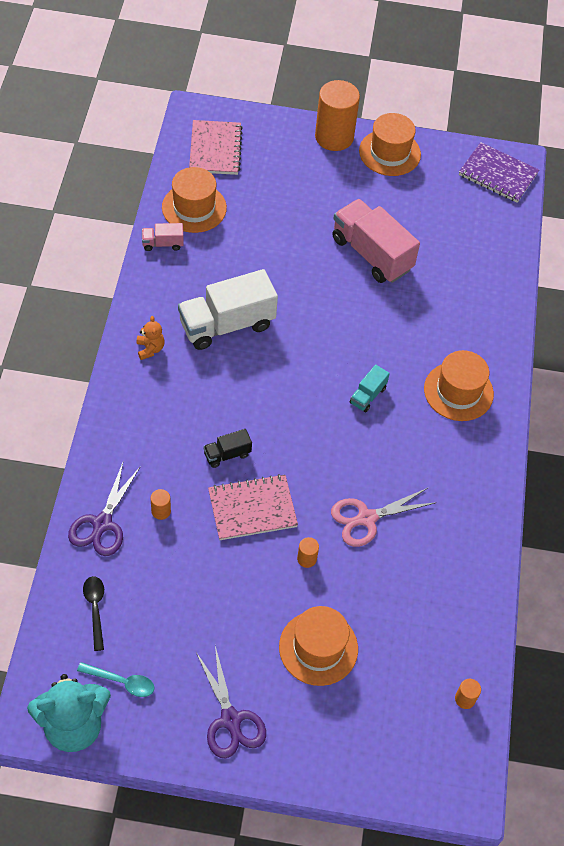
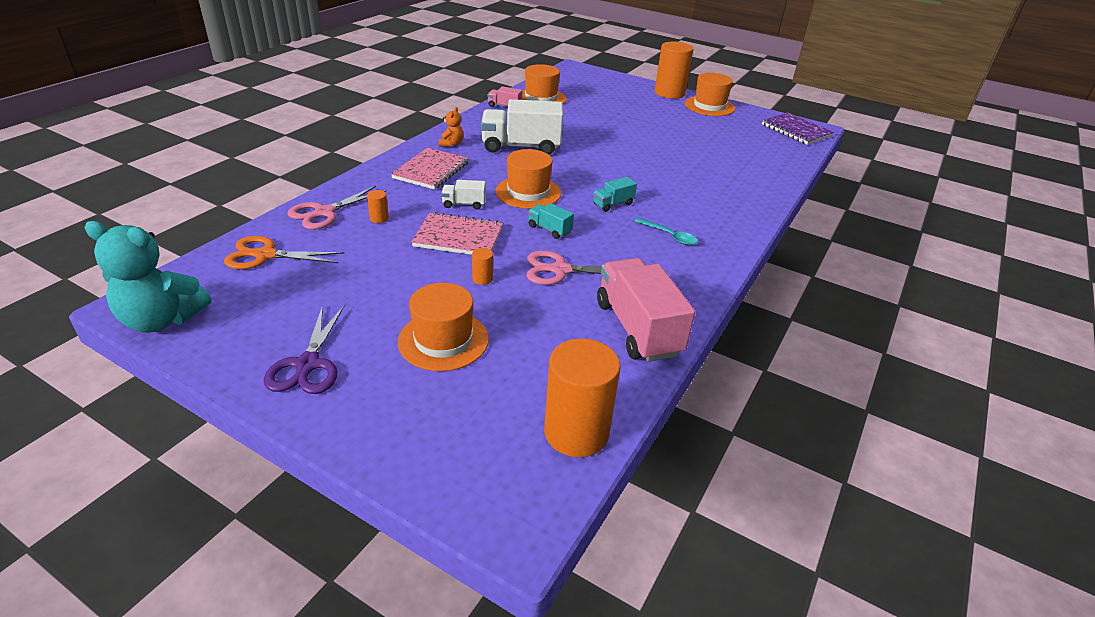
camera: 25 degrees right, 20 degrees down
purple scissors [68,463,141,556] -> pink scissors [288,186,386,230]
turquoise spoon [77,662,155,697] -> turquoise spoon moved to [635,218,698,245]
black spoon [83,576,104,651] -> orange scissors [224,236,344,270]
pink notebook [189,120,243,175] -> pink notebook moved to [391,148,469,190]
black truck [203,429,252,468] -> white truck [441,180,486,209]
pink truck [332,199,420,283] -> pink truck moved to [597,258,695,362]
orange hat [424,350,494,421] -> orange hat moved to [496,149,561,209]
orange cylinder [455,679,481,709] -> orange cylinder [544,339,620,457], size x2.45
none -> turquoise truck [528,203,574,239]

